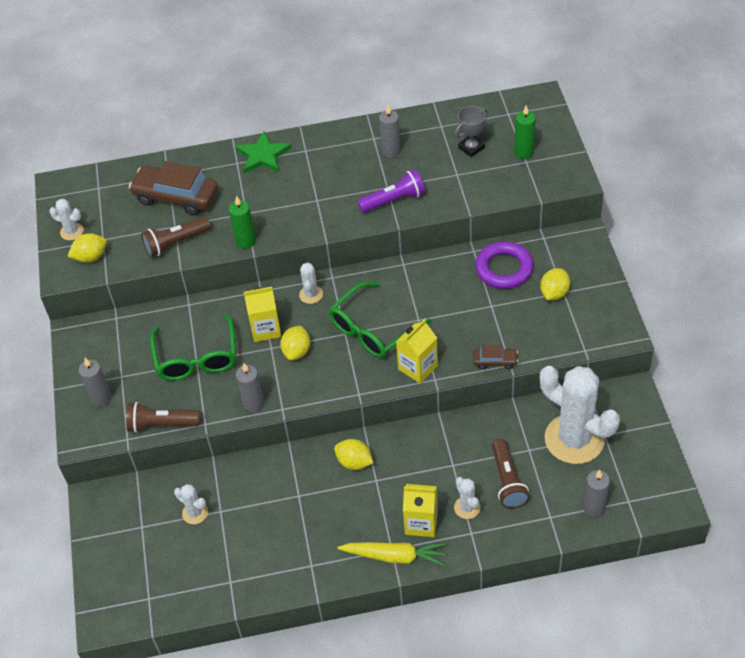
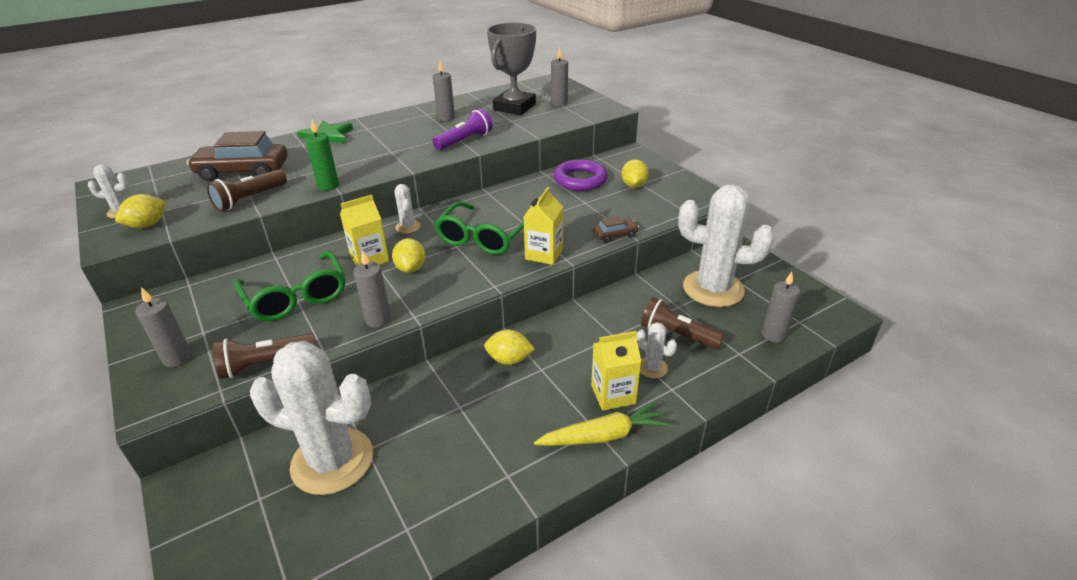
camera: 25 degrees left, 15 degrees down
white cactus [174,484,208,524] -> white cactus [250,341,373,495], size x2.33
grey trophy [455,106,488,157] -> grey trophy [487,22,536,115], size x1.92
brown flashlight [492,439,530,509] -> brown flashlight turned 150 degrees clockwise [641,297,725,349]
green candle [514,105,536,159] -> grey candle [551,47,568,106]

